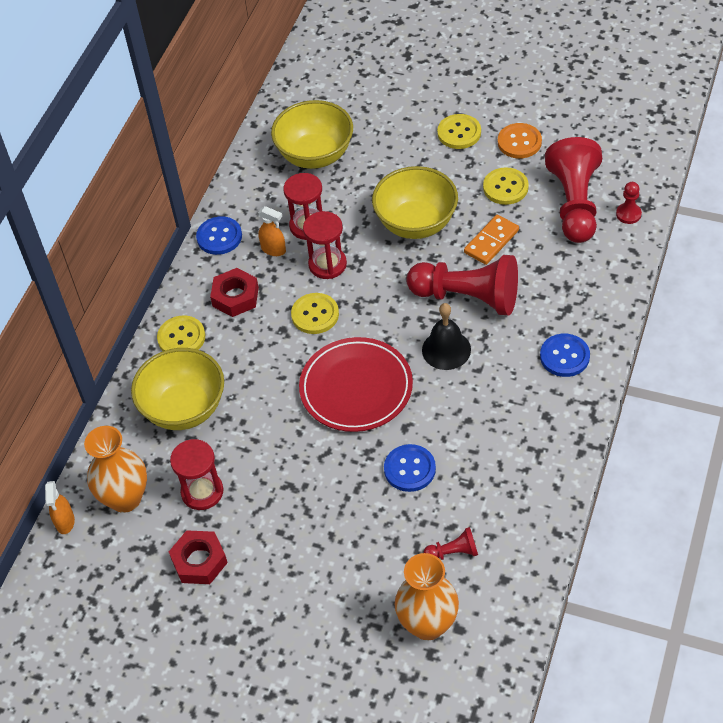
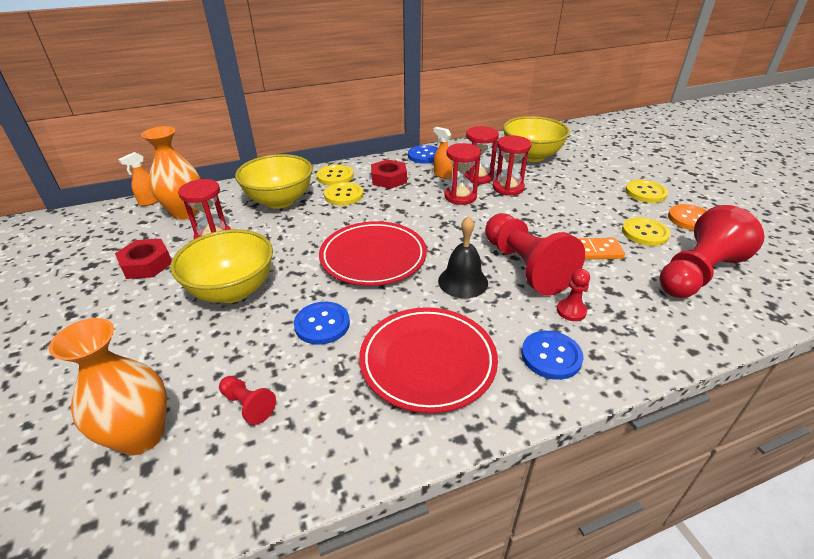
camera: 45 degrees right, 15 degrees down
orange spray bottle [258,206,286,256] -> orange spray bottle turned 150 degrees clockwise [434,127,453,179]
yellow button [291,293,339,334] -> yellow button moved to [324,182,363,205]
yellow bowl [372,166,458,239] -> yellow bowl moved to [170,229,273,303]
red pawn [616,182,642,224] -> red pawn moved to [557,269,590,321]
none -> red plate [359,307,498,413]
none -> red hourglass [493,135,531,195]

